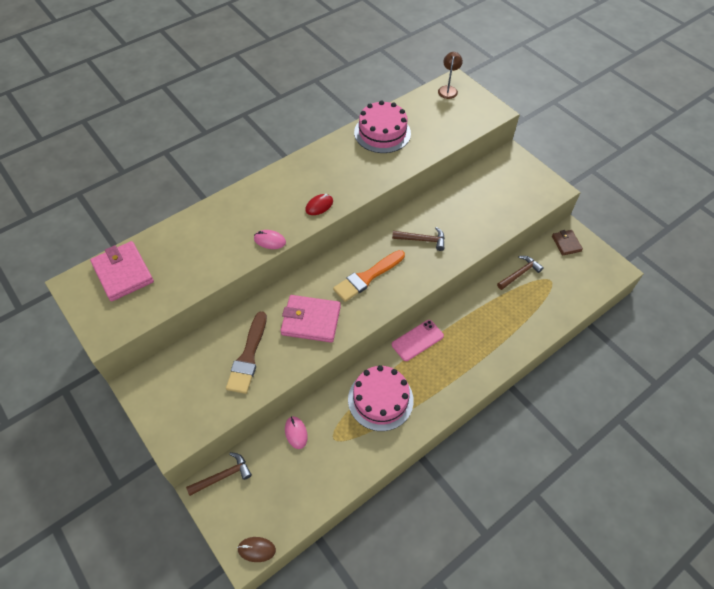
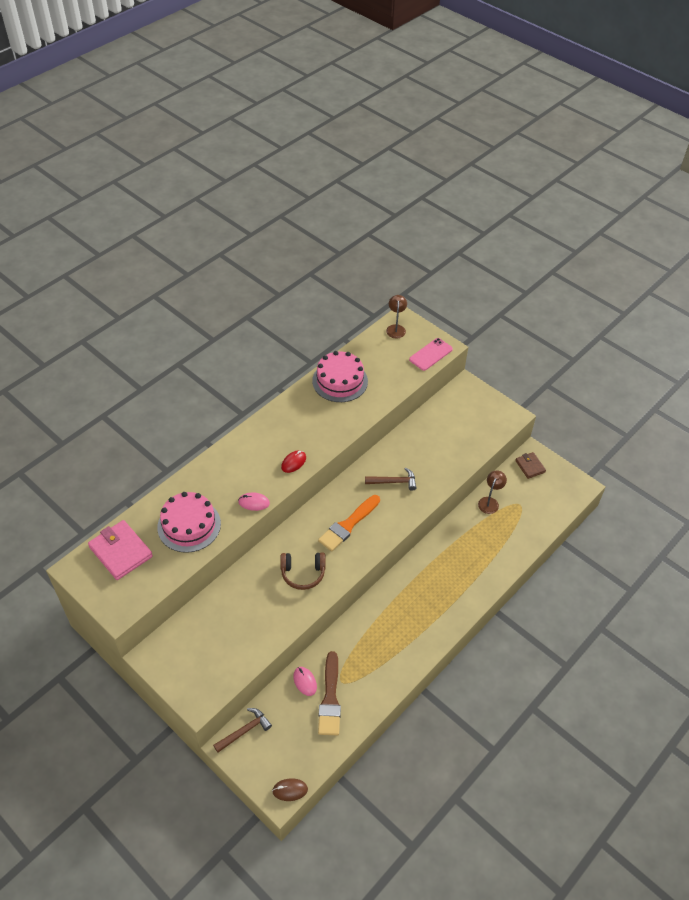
camera: 10 degrees left, 5 degrees down
brown brush [226,311,267,394] -> brown brush moved to [318,651,341,736]
pink wallet [281,295,341,343] -> brown headphones [280,552,326,590]
pink cake [348,365,414,431] -> pink cake moved to [157,492,221,553]
pink phone [392,320,444,361] -> pink phone moved to [409,338,453,371]
brown hammer [497,256,544,290] -> brown lamp [478,470,507,514]

